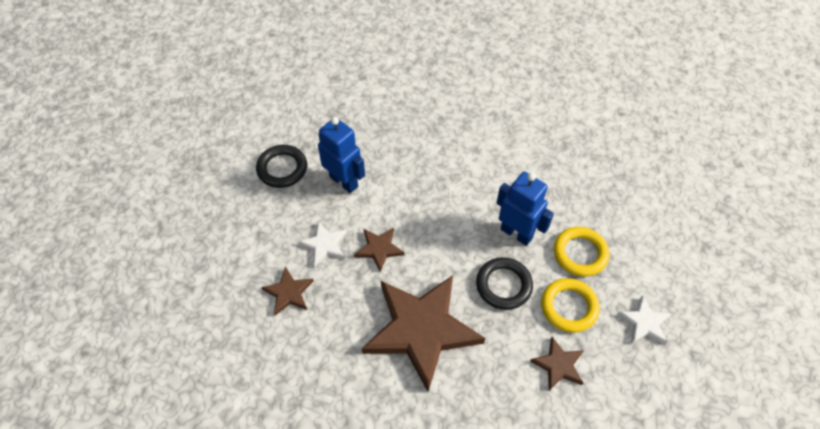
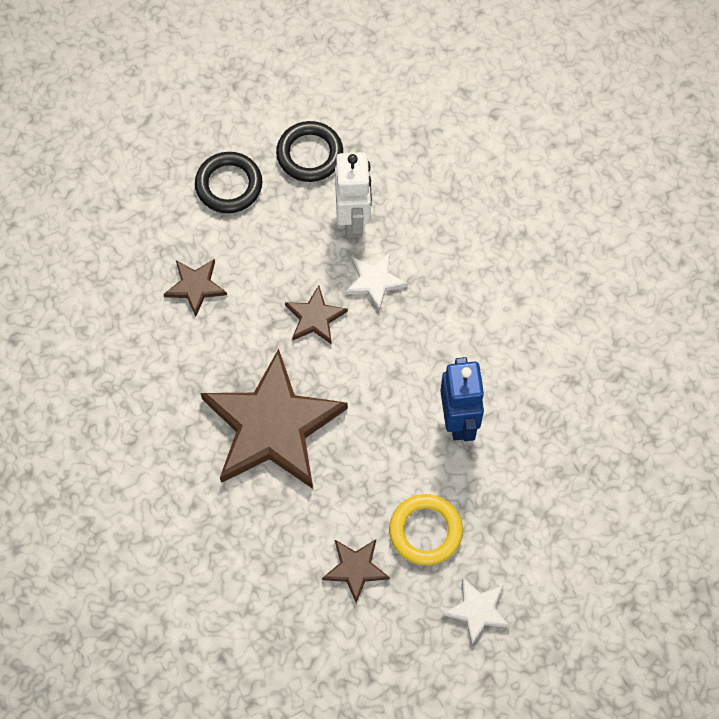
camera: 45 degrees right, 10 degrees up
white star [298,221,347,267] -> white star moved to [345,252,407,311]
blue robot [318,117,365,193] -> white robot [335,152,372,238]
black ring [476,257,533,310] -> black ring moved to [195,152,262,213]
yellow ring [554,227,609,277] -> none

